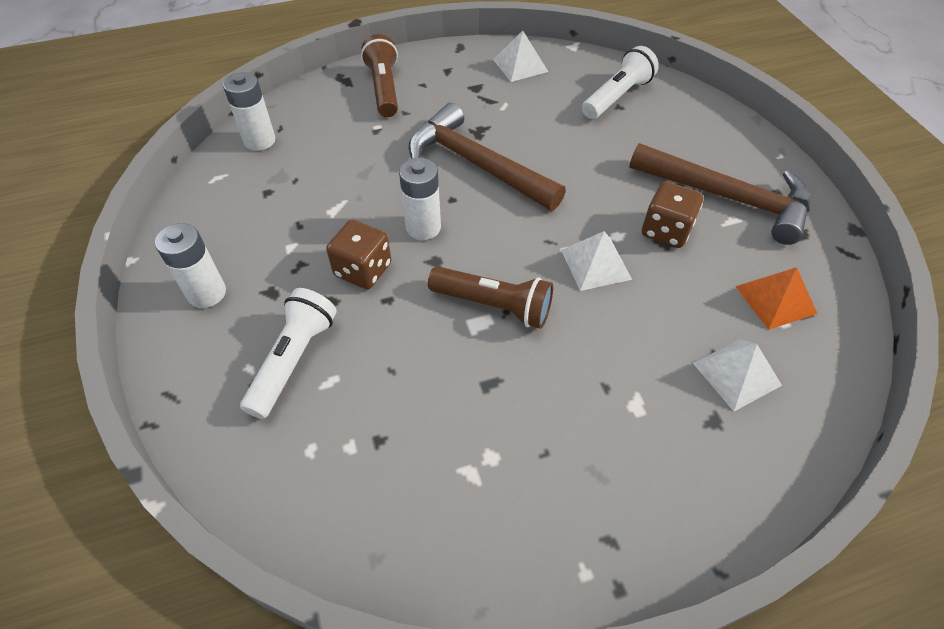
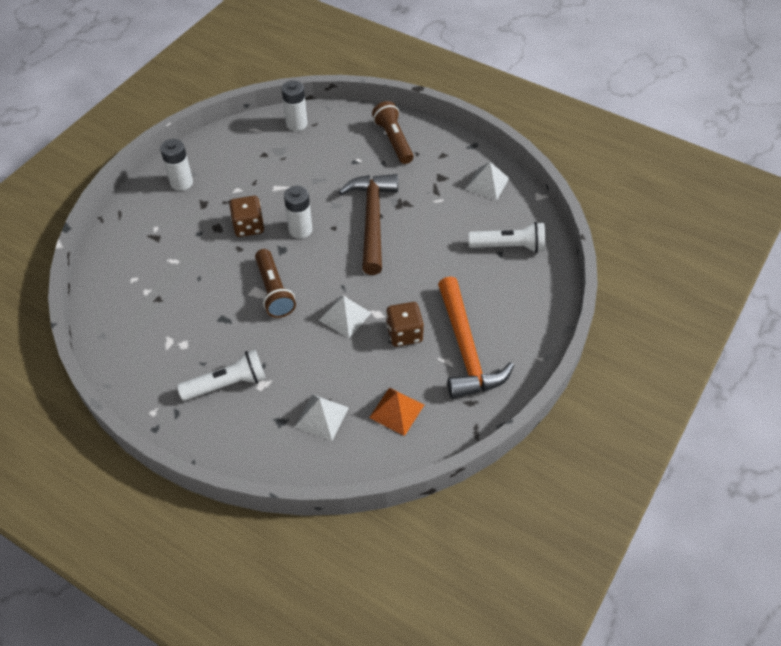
camera: 50 degrees right, 0 degrees up
white flashlight [240,288,337,419] -> white flashlight moved to [177,350,266,401]
brown flashlight [361,34,398,117] -> brown flashlight turned 60 degrees counterclockwise [372,101,414,164]
brown hammer [629,143,810,245] -> orange hammer [438,276,514,399]

